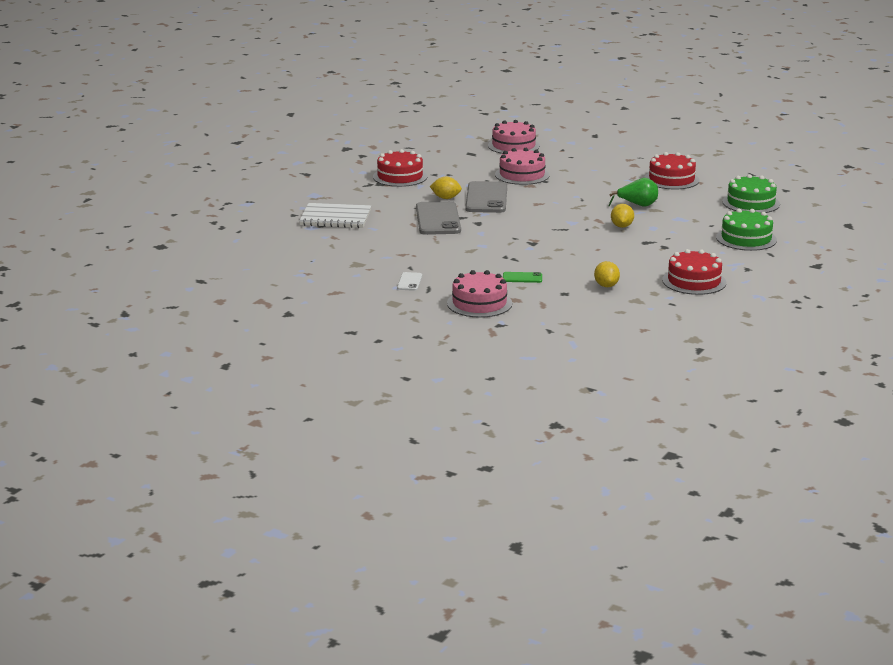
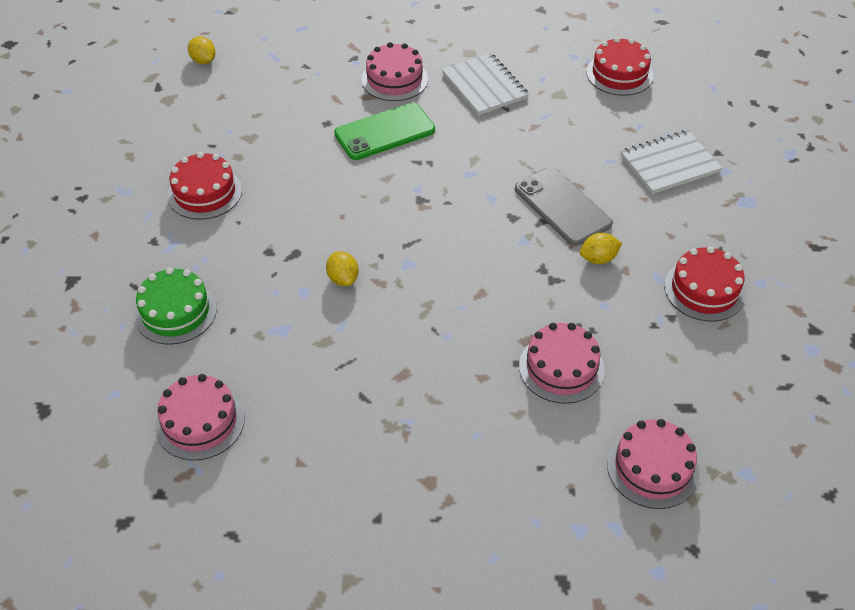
camera: 150 degrees right, 25 degrees up
white phone [397,272,422,291] -> white notebook [442,53,529,116]
grey phone [465,181,507,213] -> none
green phone [503,272,542,283] -> green phone [334,103,435,160], size x2.15
yellow lemon [594,261,620,287] -> yellow lemon moved to [188,36,216,64]
green pear [609,178,658,207] -> none
red cake [644,152,700,189] -> red cake moved to [586,37,653,96]
green cake [722,174,780,213] -> pink cake [155,374,245,460]

